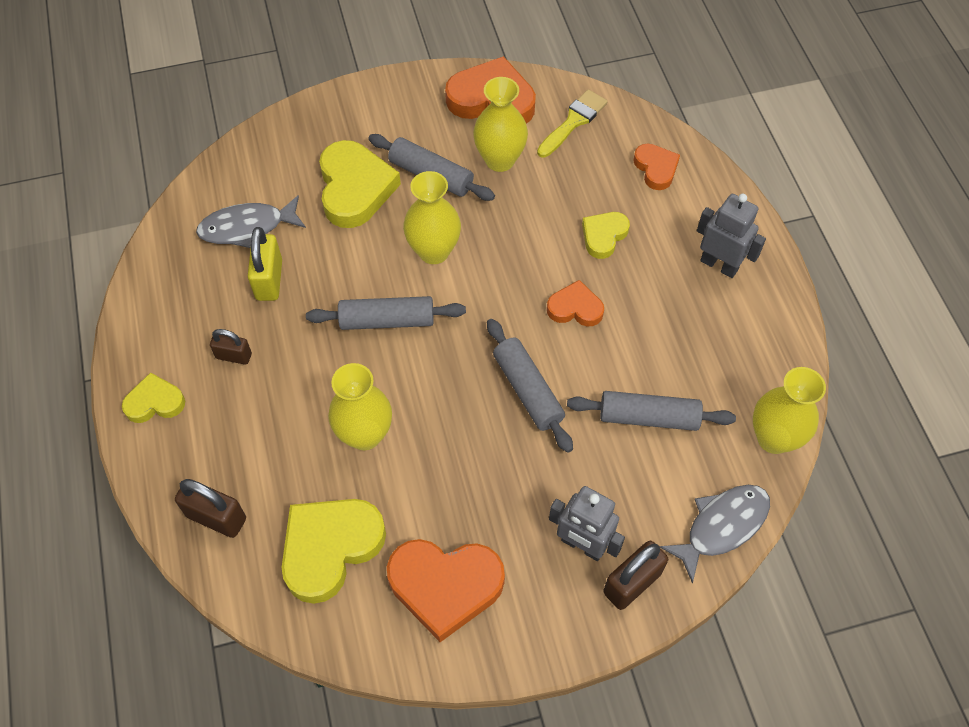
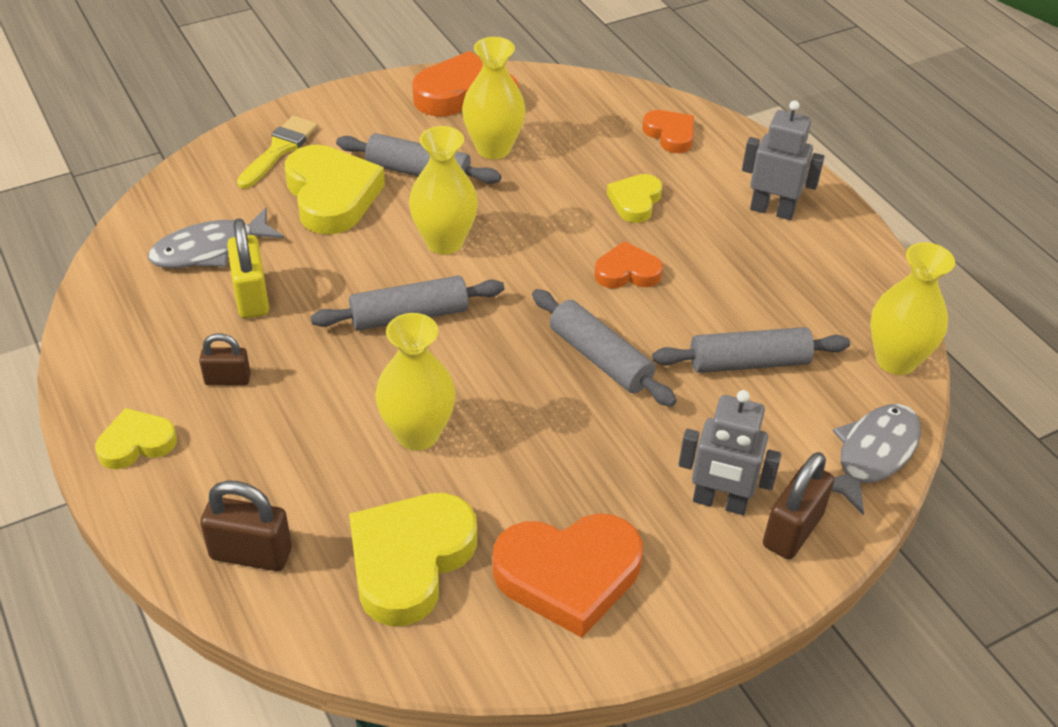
camera: 15 degrees left, 15 degrees down
yellow brush [537,89,608,158] -> yellow brush moved to [237,116,318,189]

